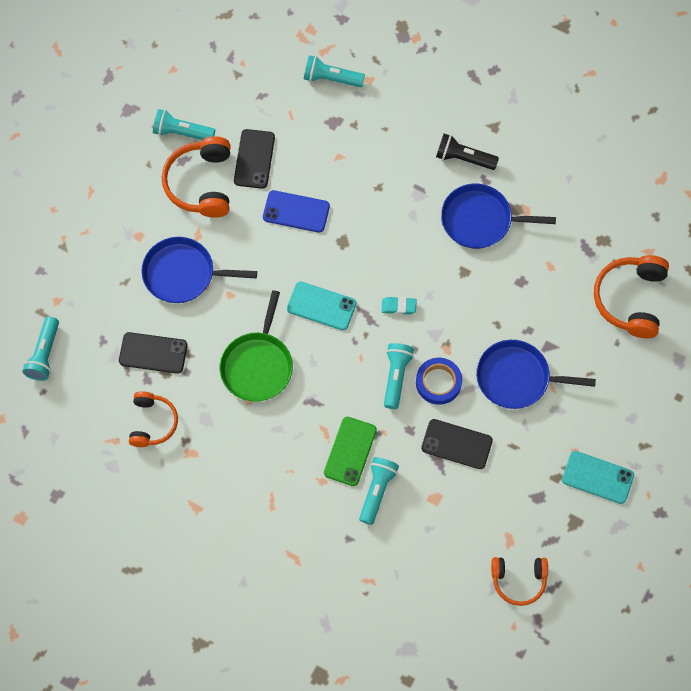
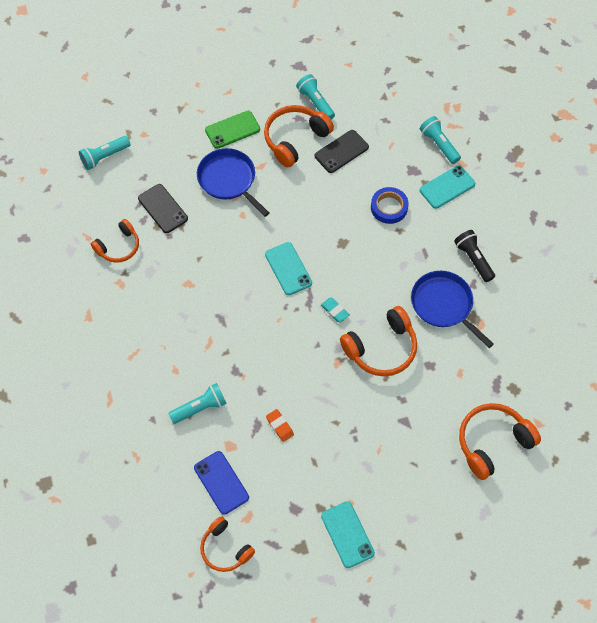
camera: 45 degrees right, 5 degrees down
green pan [220,290,293,402] -> none
blue phone [263,190,330,233] -> blue phone moved to [194,451,249,515]
green phone [324,417,377,486] -> green phone moved to [205,111,260,149]
turquoise flashlight [384,343,414,409] -> none
blue tape [416,358,462,405] -> blue tape moved to [371,187,409,224]
black phone [421,419,493,469] -> orange eraser [266,409,294,442]
blue pan [476,340,596,409] -> none
none -> orange headphones [340,306,417,377]
none -> turquoise phone [420,165,475,209]

